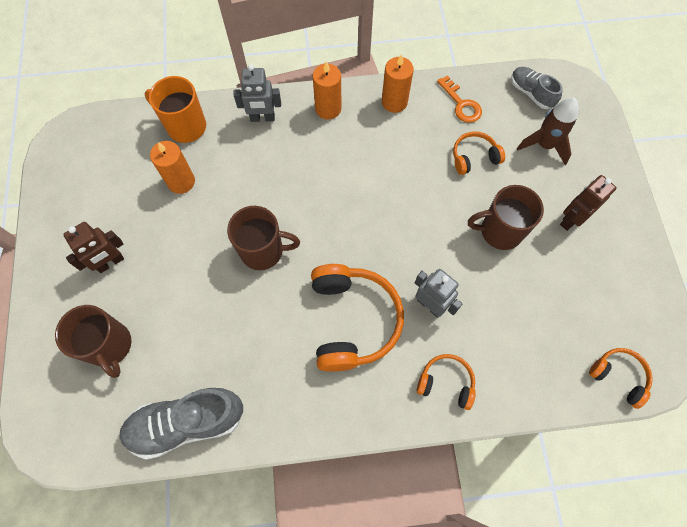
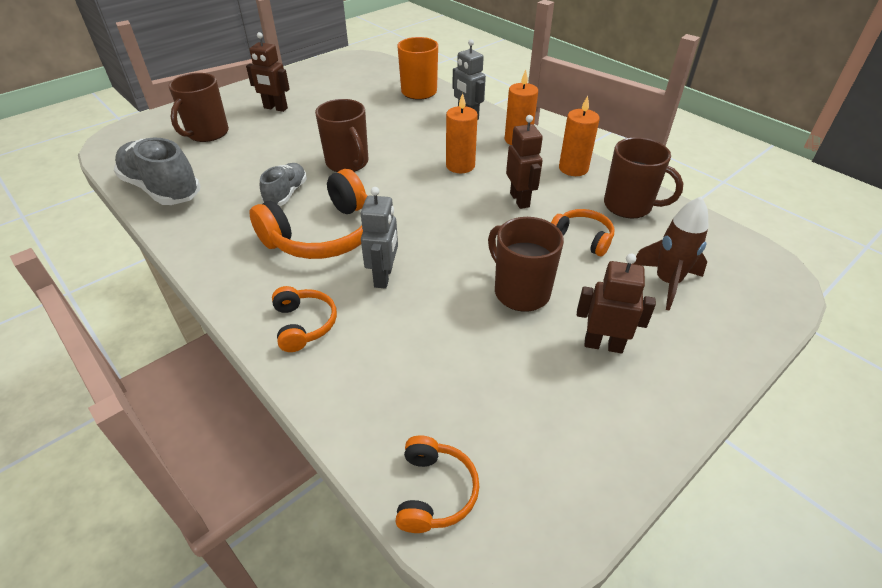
camera: 55 degrees right, 25 degrees down
orange candle [150,141,195,194] -> orange candle moved to [446,93,478,173]
orange key [437,75,482,123] -> brown mug [604,137,684,218]
grey shoe [511,67,563,109] -> grey shoe moved to [260,163,307,206]
none -> brown robot [506,115,543,209]

